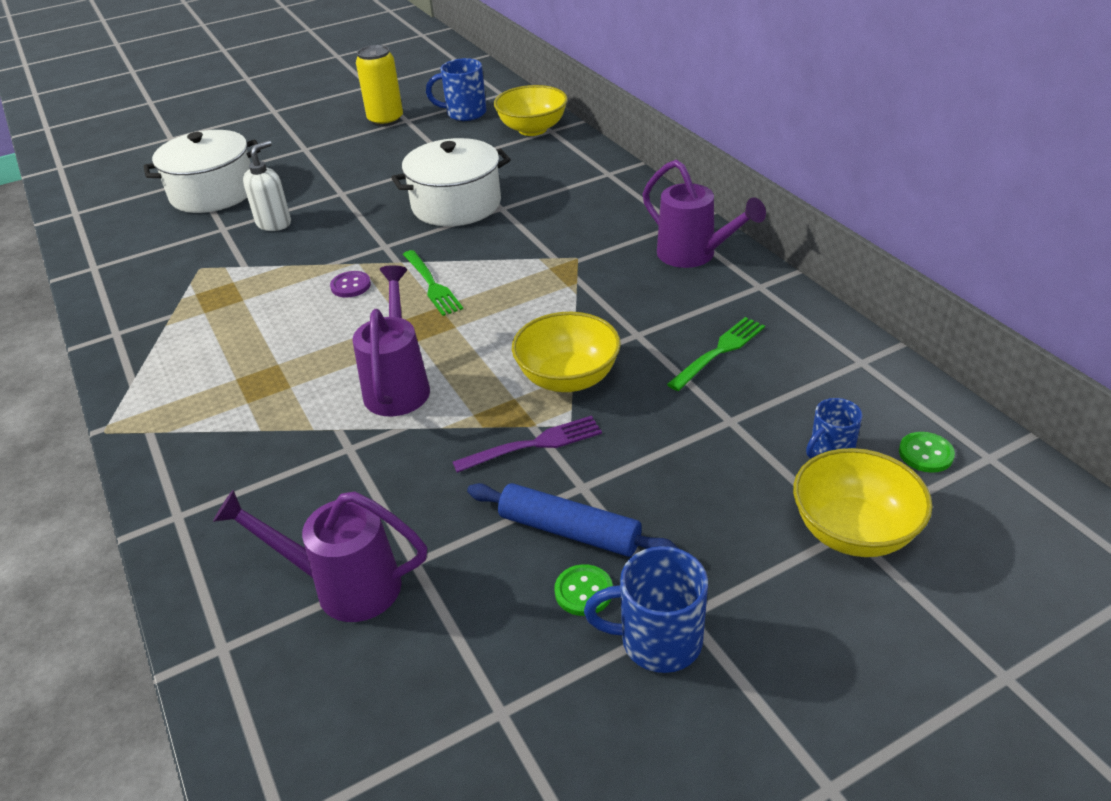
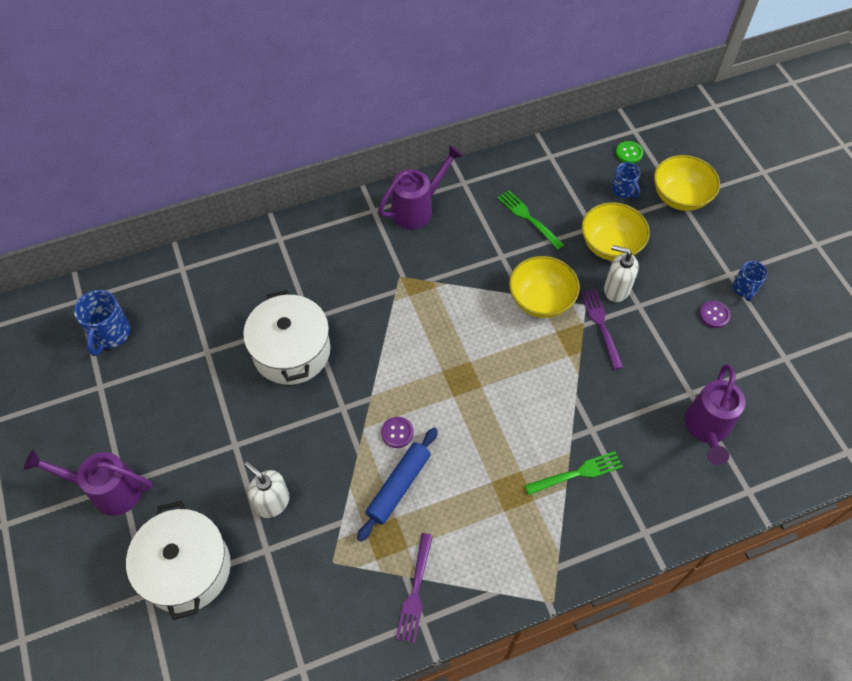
camera: 85 degrees left, 20 degrees up
purple watering can [353,265,430,416] -> purple watering can moved to [24,450,153,516]
yellow can [356,45,403,126] -> none
green fork [403,250,463,316] -> green fork moved to [524,451,623,495]
blue rolling pin [467,483,679,557] -> blue rolling pin moved to [357,428,438,542]
yellow bowl [494,85,568,136] -> yellow bowl moved to [581,202,650,261]
green button [554,564,613,616] -> purple button [699,301,731,328]
blue mug [584,546,708,673] -> blue mug [733,261,768,301], size x0.64
none -> purple fork [396,533,433,643]
none -> white soap dispenser [604,245,639,302]

